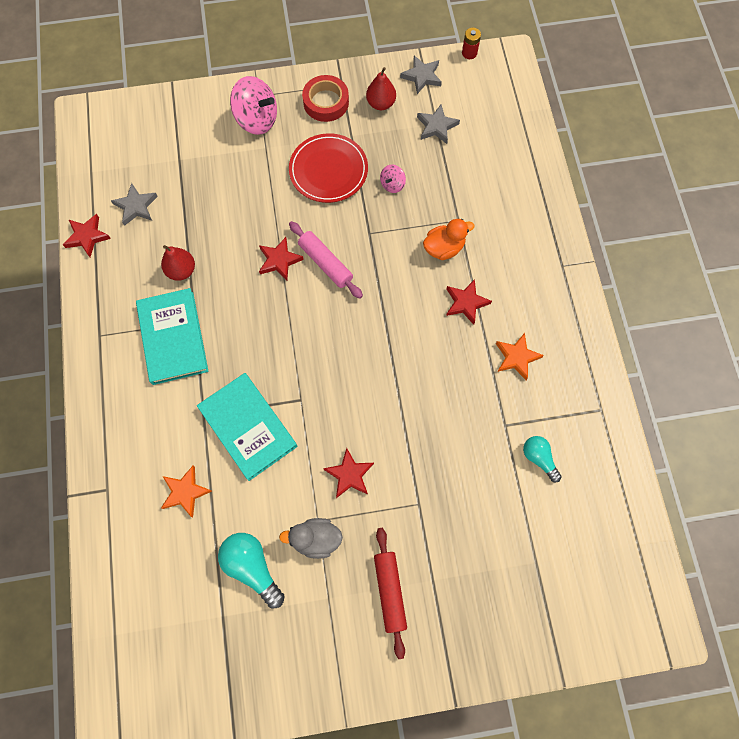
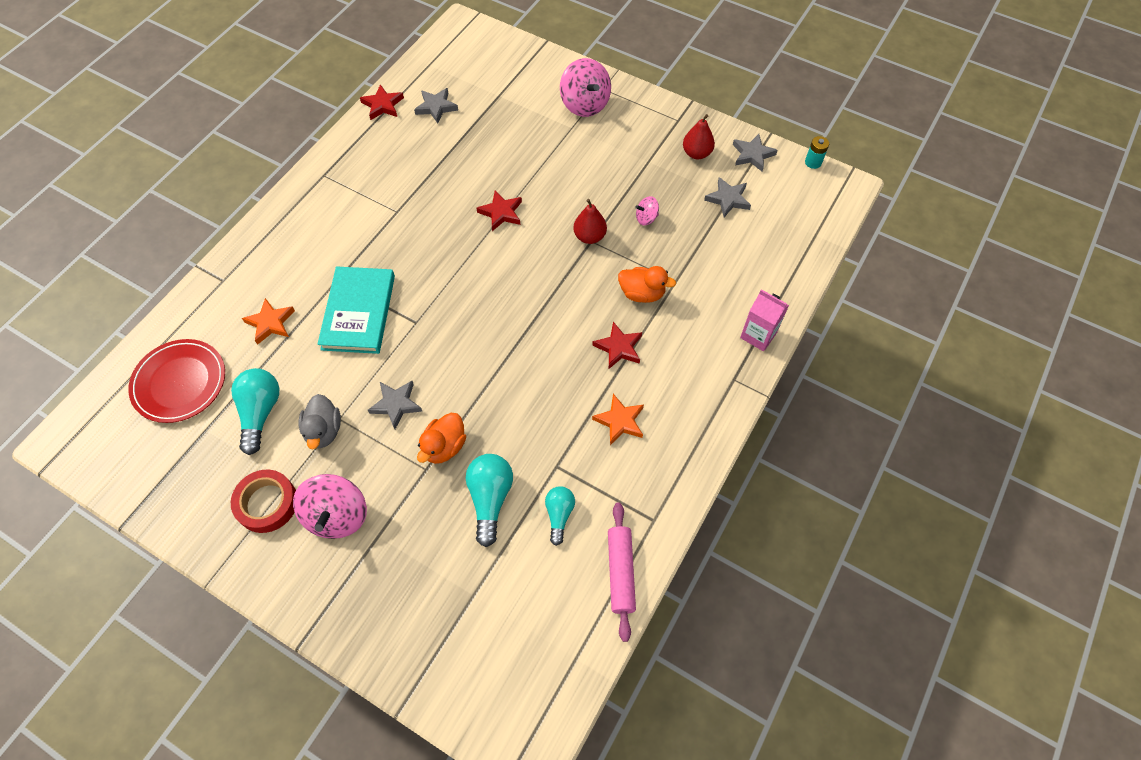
camera: 40 degrees right, 10 degrees down
turquoise book [136,288,209,385] -> none
red pear [161,245,195,281] -> red pear moved to [573,199,607,244]
grey duck [279,518,343,559] -> grey duck turned 135 degrees counterclockwise [299,394,341,449]
red plate [289,133,368,203] -> red plate moved to [128,339,225,423]
pink rolling pin [289,221,363,299] -> pink rolling pin moved to [608,502,636,642]
red tape [302,75,349,122] -> red tape moved to [231,470,296,533]
red star [323,448,374,498] -> grey star [368,381,422,429]
red rolling pin [374,528,407,659] -> pink spinning top [293,474,367,539]
red battery [462,28,481,59] -> turquoise battery [805,136,829,169]
none -> orange duck [417,413,466,464]
none -> turquoise light bulb [466,454,513,547]
none -> pink carton [740,289,789,351]

